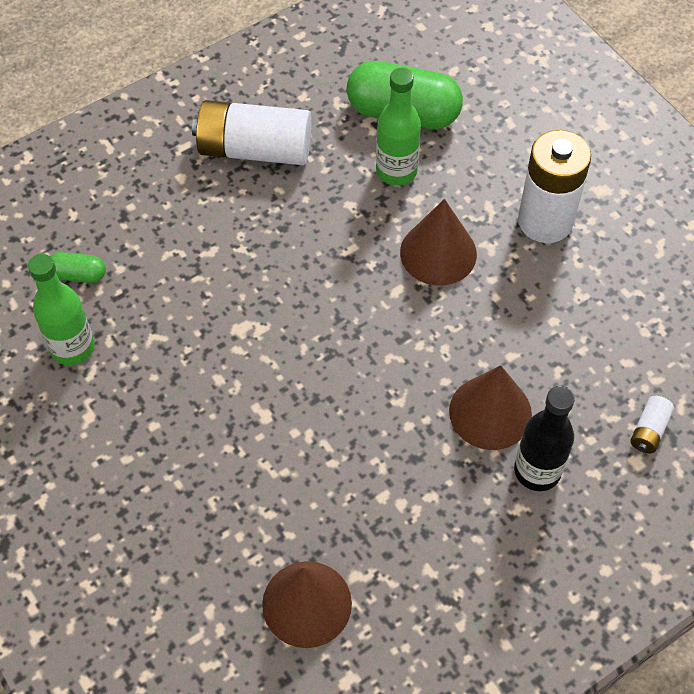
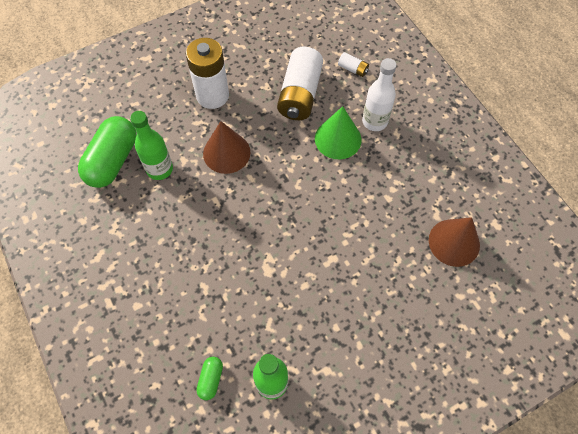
camera: 85 degrees left, 5 degrees up
white battery [192,100,312,165] -> white battery moved to [277,47,323,120]
brown cone [449,365,532,450] -> green cone [315,106,361,159]
black bottle [514,386,575,491] -> white bottle [362,58,396,131]

